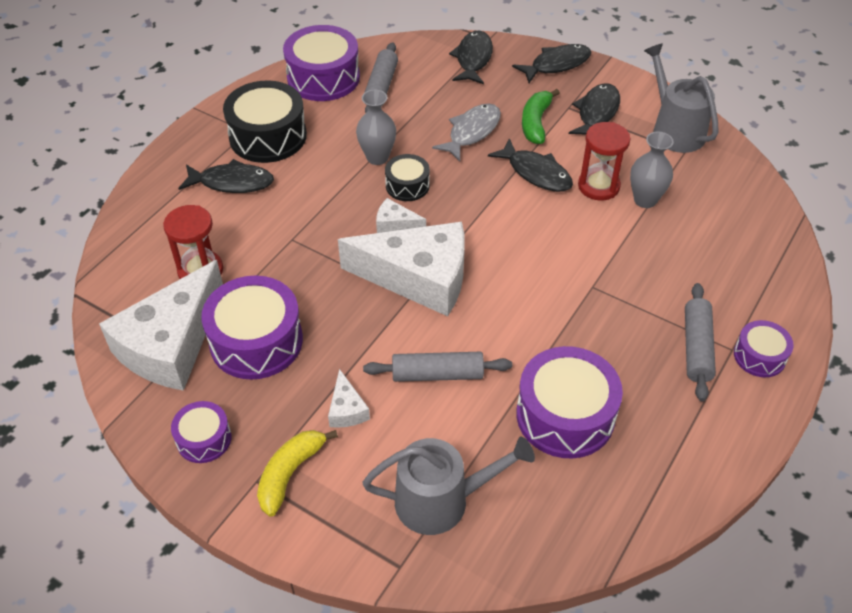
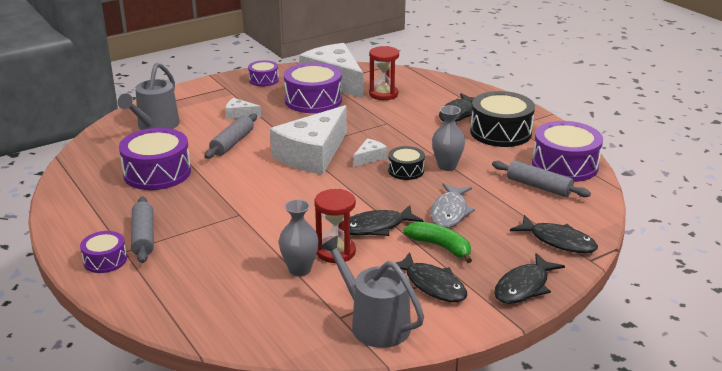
camera: 115 degrees right, 20 degrees down
yellow banana [257,430,338,517] -> none
grey fish [432,104,501,161] -> grey fish turned 45 degrees clockwise [430,183,475,228]
black fish [512,44,591,83] -> black fish turned 45 degrees clockwise [494,253,565,304]
grey watering can [644,43,719,153] -> grey watering can turned 135 degrees counterclockwise [320,236,424,348]
grey rolling pin [685,283,716,401] -> grey rolling pin turned 45 degrees clockwise [131,197,154,263]

